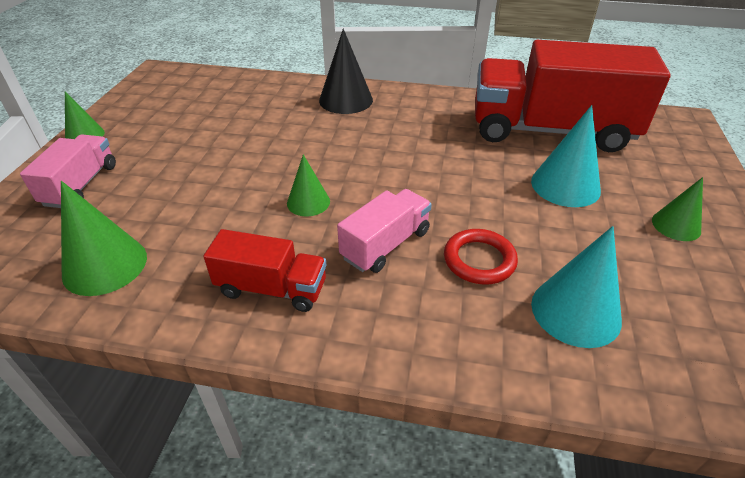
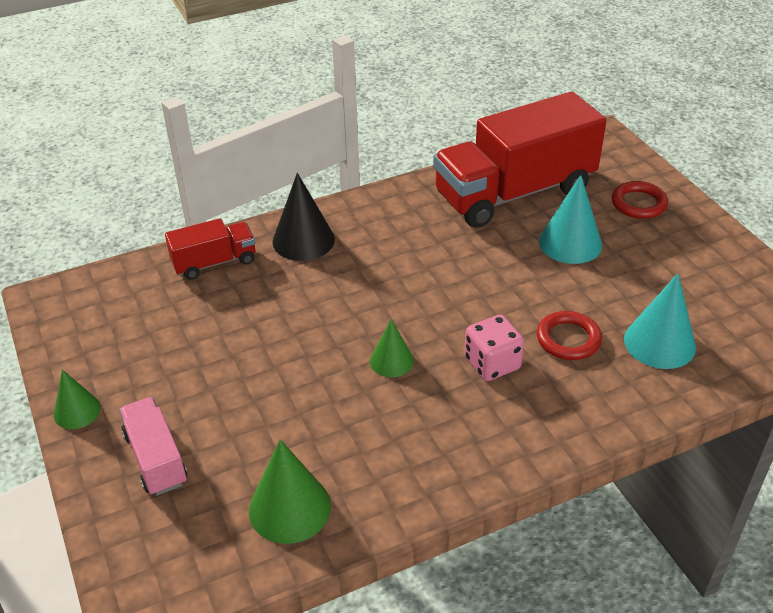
camera: 35 degrees left, 0 degrees up
red truck [203,229,326,312] -> red truck moved to [165,218,255,280]
pink truck [337,189,432,273] -> pink dice [464,314,524,381]
green cone [652,177,703,241] -> none
none -> red ring [612,181,668,219]

